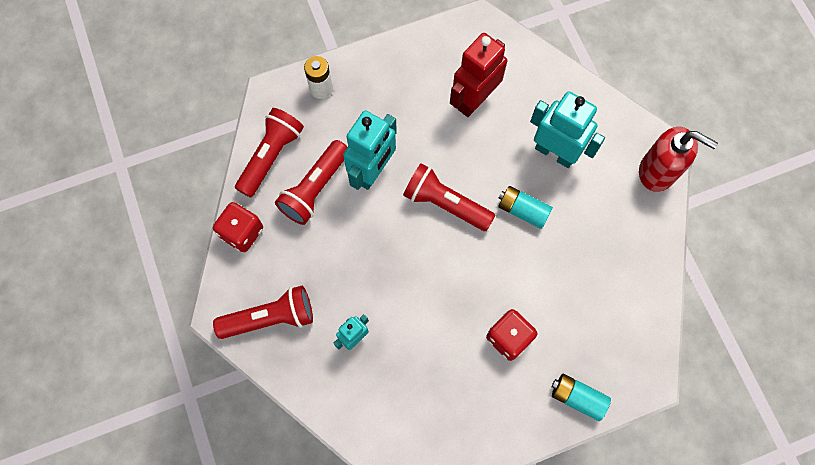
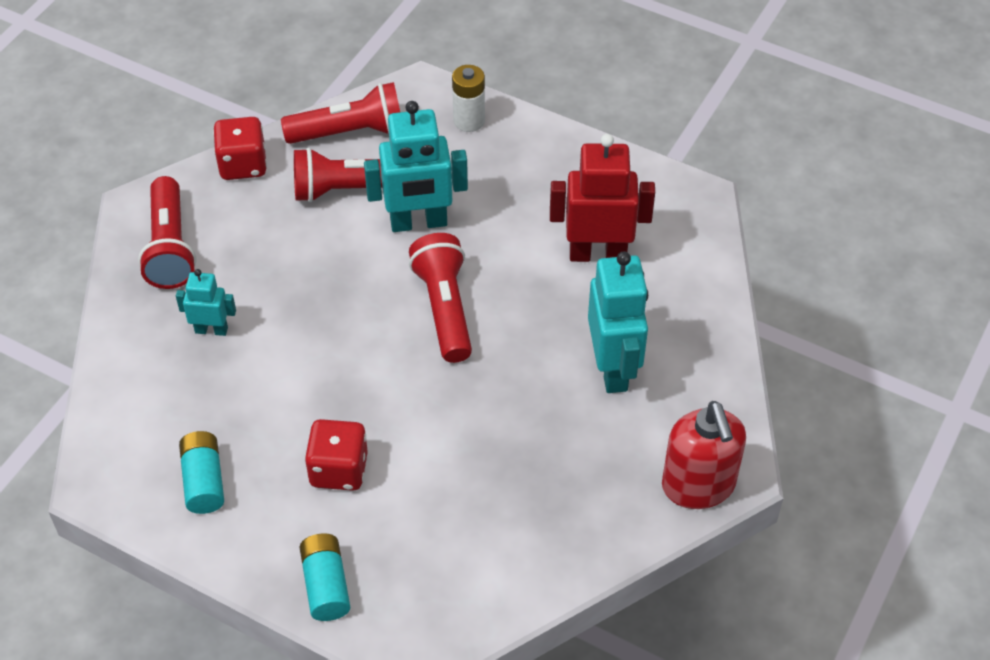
camera: 50 degrees right, 20 degrees down
red flashlight [213,286,313,339] -> red flashlight turned 45 degrees clockwise [138,176,196,289]
turquoise battery [498,186,553,229] -> turquoise battery moved to [179,431,224,514]

